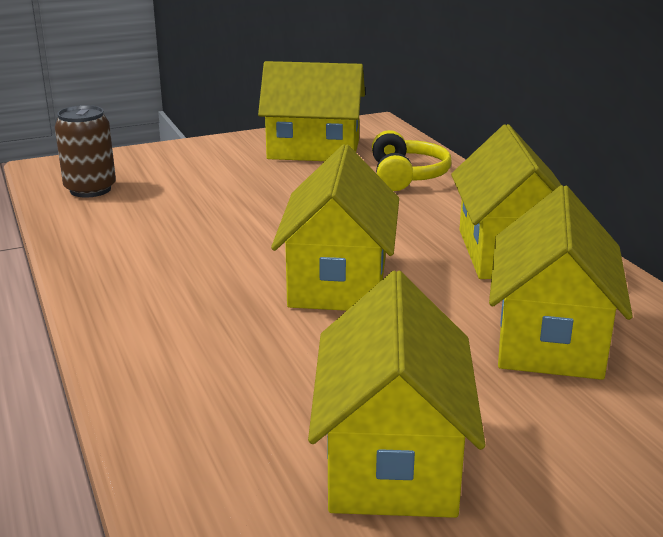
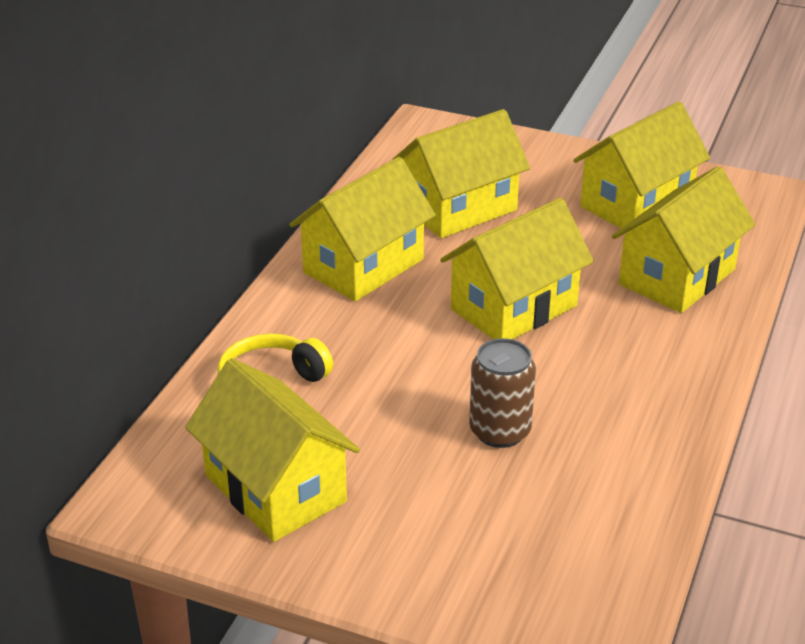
camera: 135 degrees left, 10 degrees up
brown can [55,105,116,198] -> brown can moved to [469,338,536,448]
none -> yellow house [612,166,755,313]

